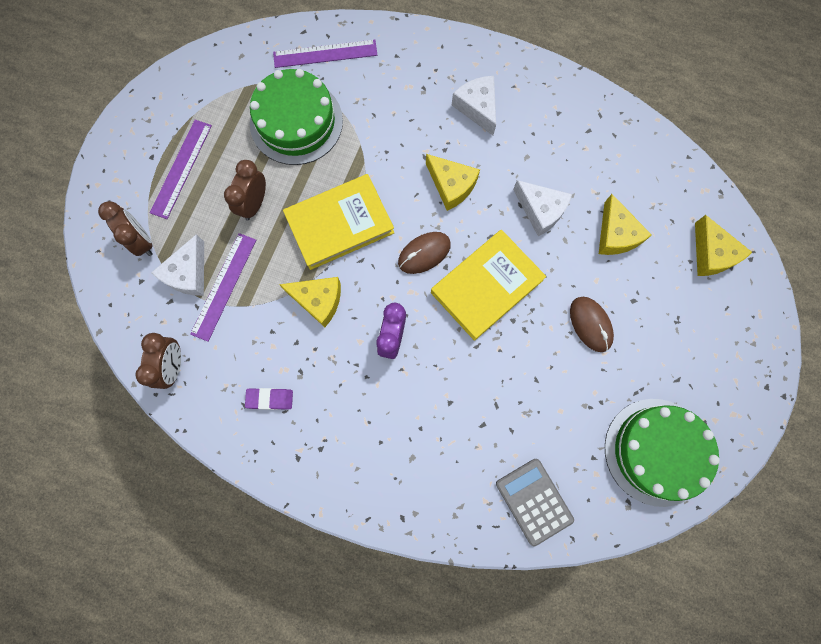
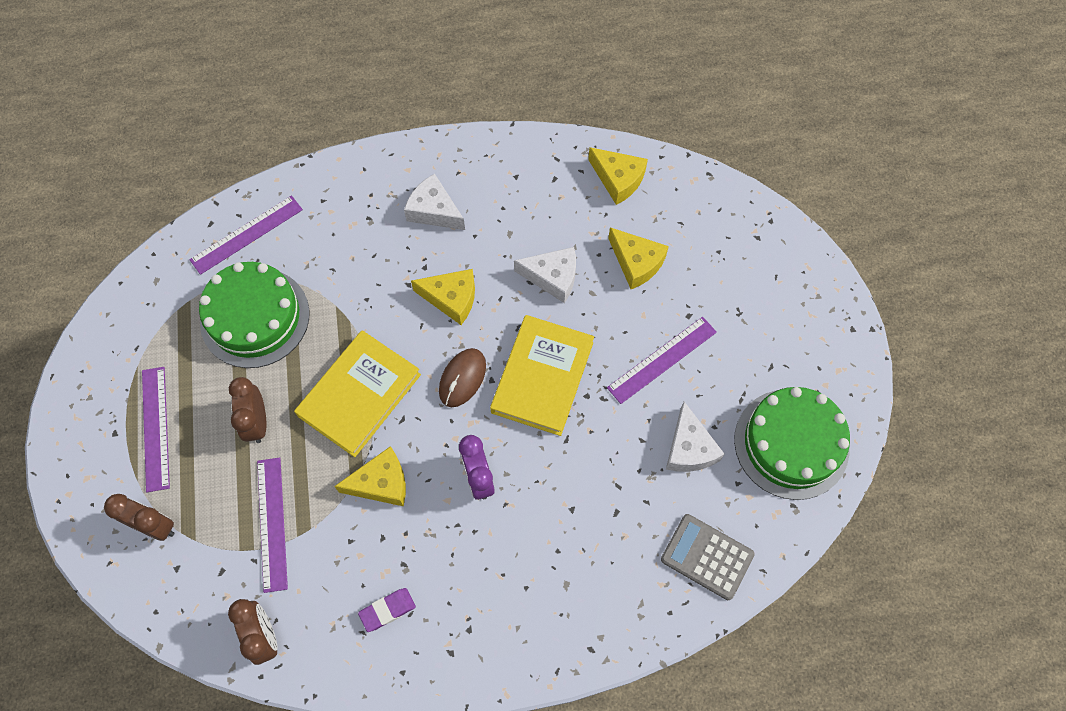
camera: 30 degrees left, 10 degrees down
white cheese [151,234,204,296] -> white cheese moved to [666,402,724,472]
brown mouse [570,297,614,352] -> purple ruler [607,317,717,404]
yellow cheese [695,215,752,276] -> yellow cheese moved to [588,147,648,205]

